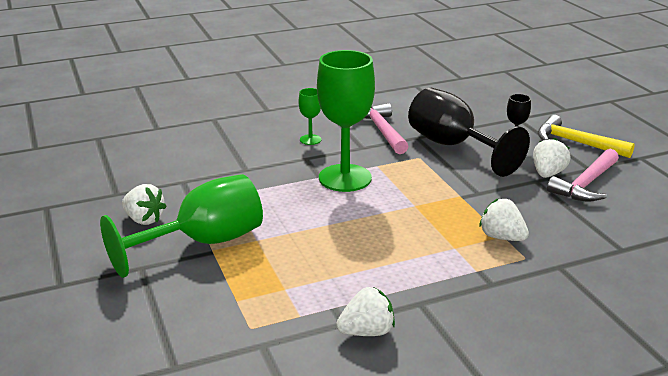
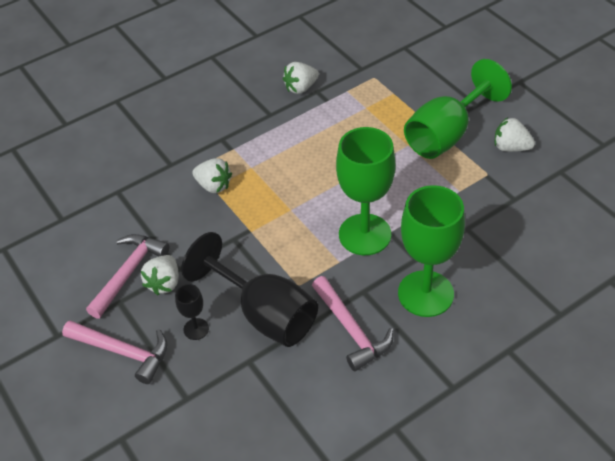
camera: 170 degrees right, 20 degrees up
green goblet [298,88,322,145] -> green goblet [398,185,465,317], size x2.23
yellow hammer [538,115,635,158] -> pink hammer [62,320,168,384]

